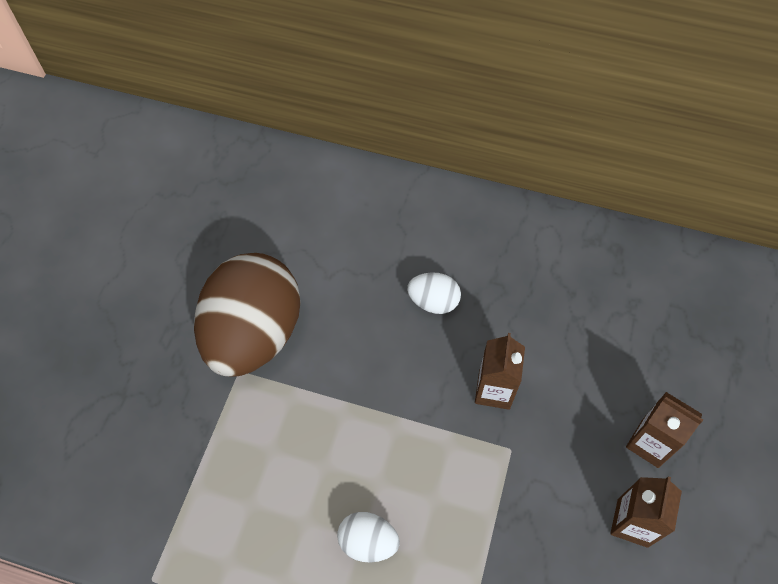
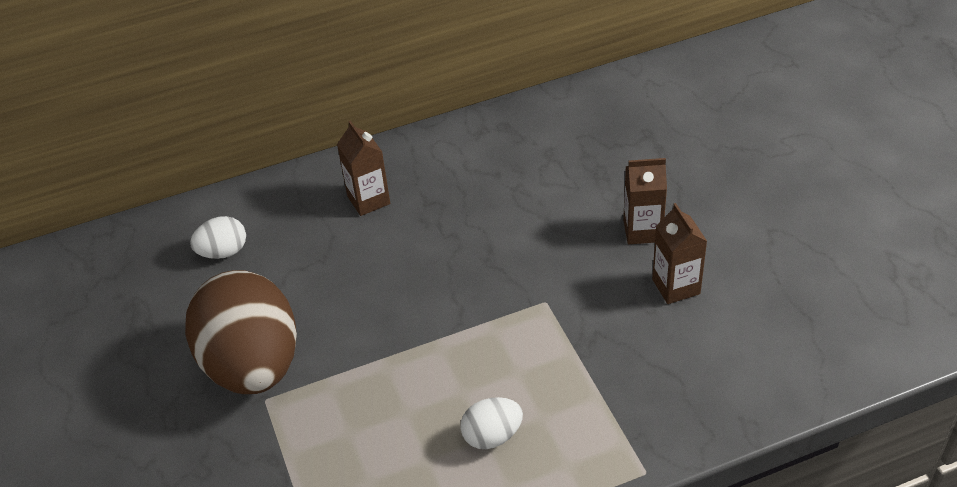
camera: 35 degrees left, 15 degrees down
white egg [407,272,461,314] -> white egg moved to [190,216,246,259]
brown carton [475,333,525,410] -> brown carton moved to [337,121,390,216]

